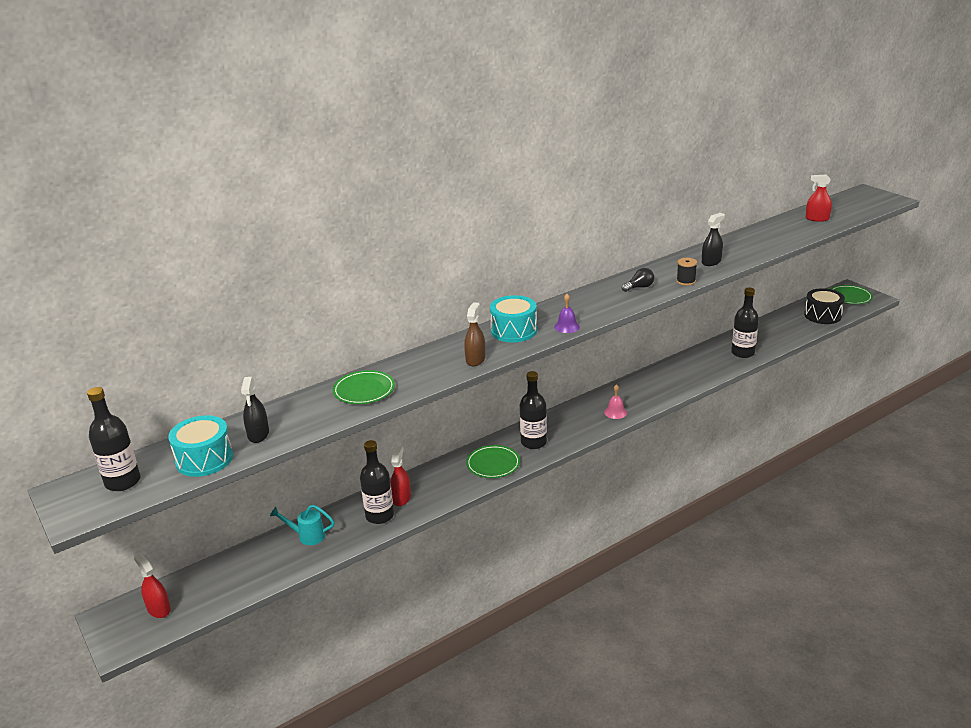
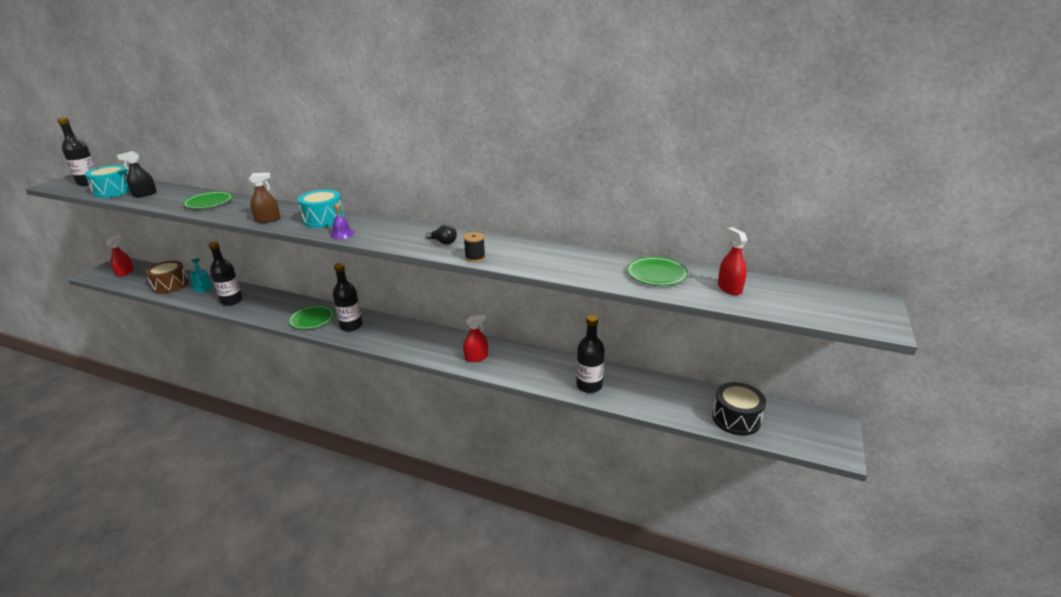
camera: 55 degrees right, 0 degrees up
red spray bottle [390,446,411,506] -> red spray bottle moved to [463,314,488,362]
pink bell [604,384,627,419] -> none
black spray bottle [702,213,725,266] -> none
green plate [831,285,873,304] -> green plate moved to [627,257,688,286]
none -> brown drum [146,261,189,294]

